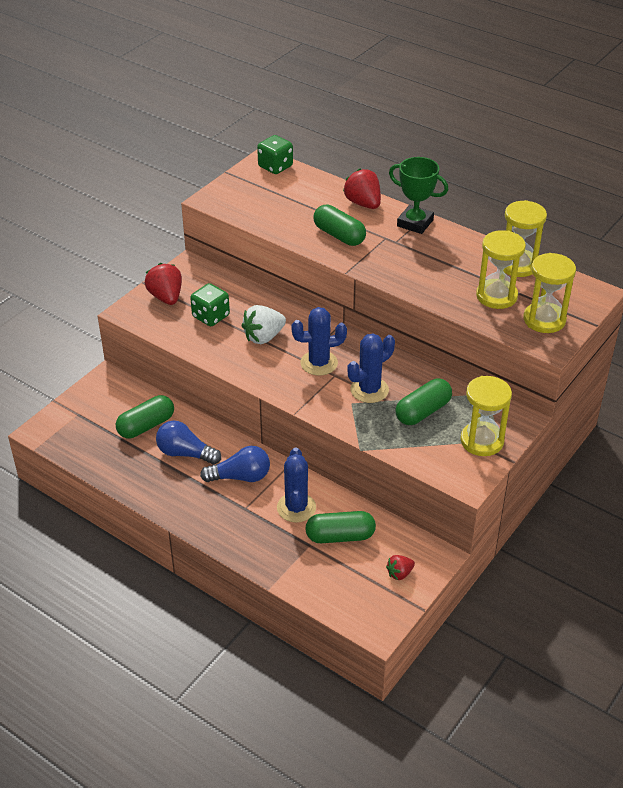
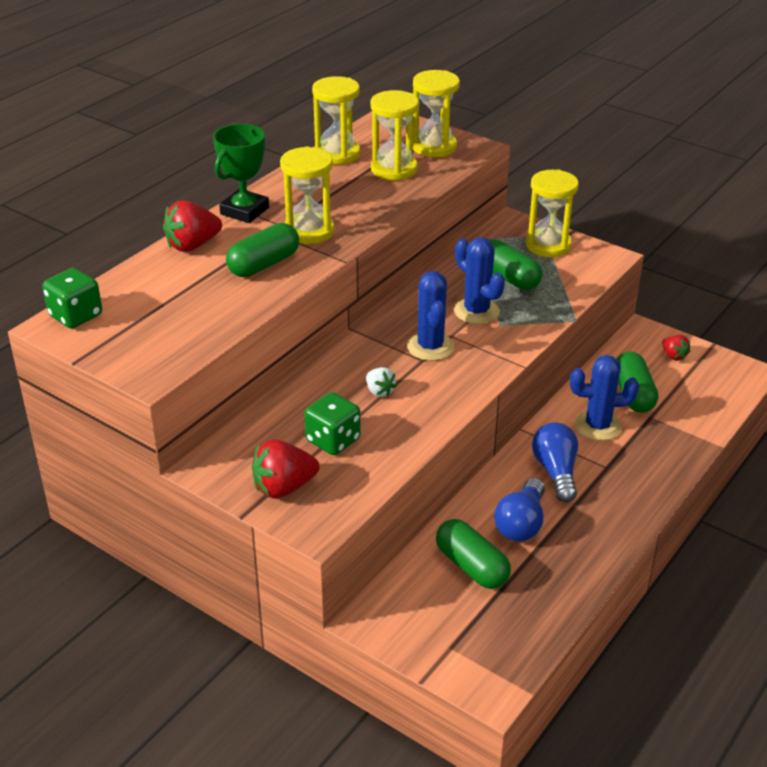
camera: 90 degrees left, 5 degrees down
white strawberry [242,305,286,344] -> white strawberry [366,367,397,397], size x0.57
none -> yellow hourglass [280,146,334,244]

